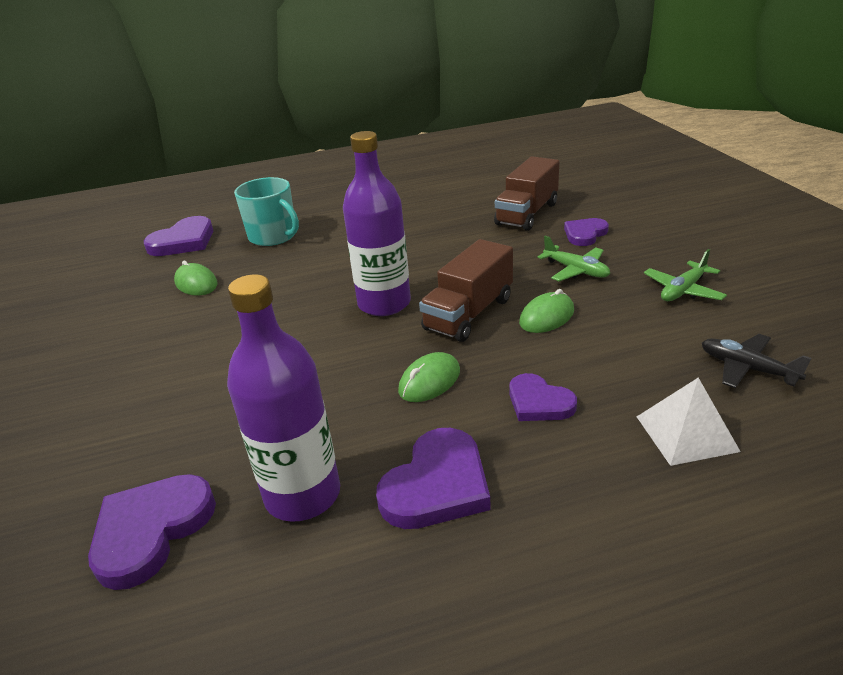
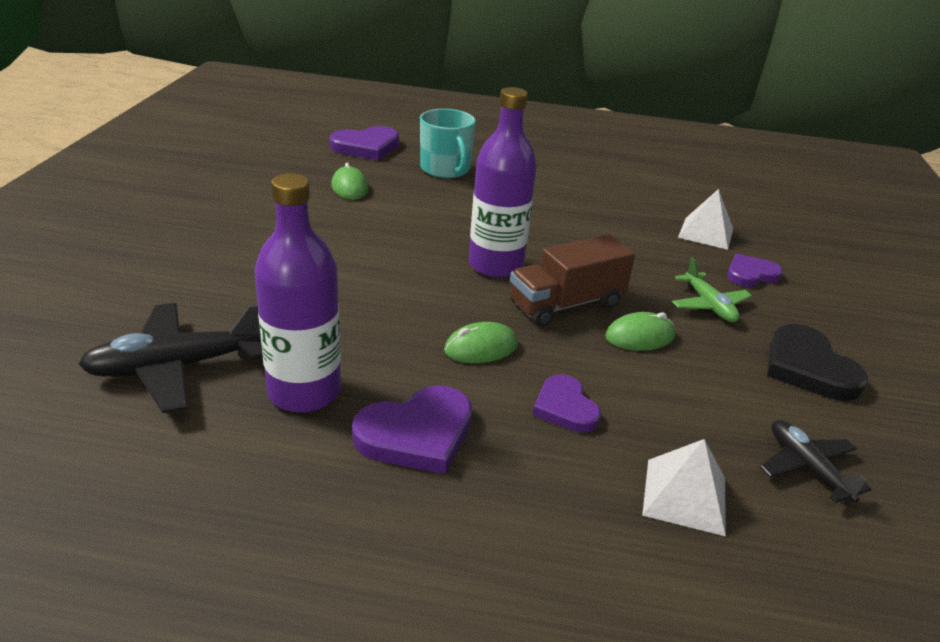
camera: 20 degrees right, 0 degrees up
purple heart [88,474,216,590] -> black plane [78,303,263,413]
brown truck [494,156,560,231] -> white pyramid [678,189,733,250]
green plane [644,249,727,301] -> black heart [767,324,868,401]

